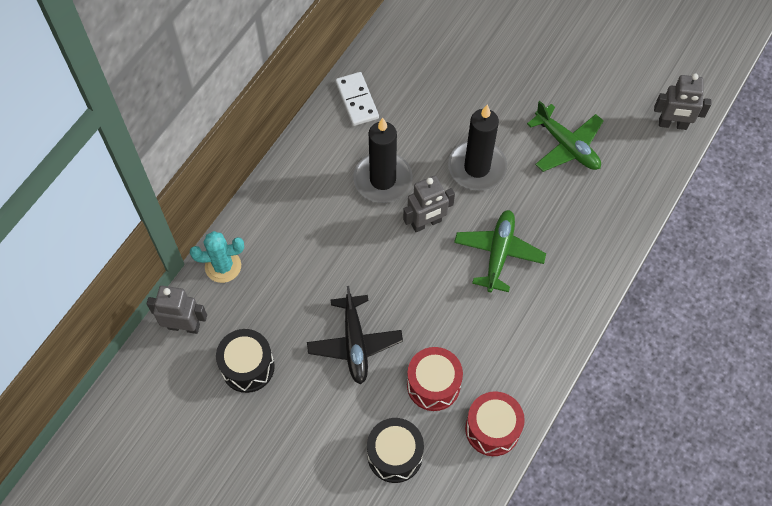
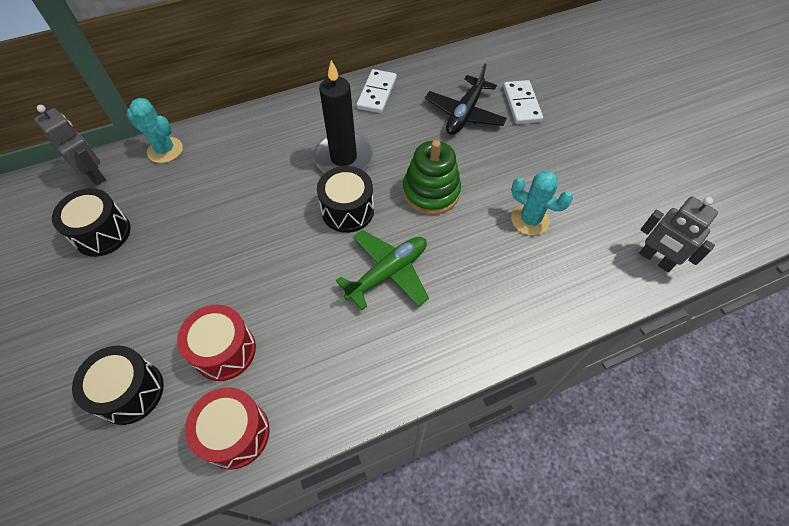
camera: 35 degrees right, 5 degrees down
black plane [307,286,403,384] -> black plane moved to [425,64,507,135]
grey robot [403,176,455,232] -> black drum [317,166,374,233]
black candle [448,105,507,190] -> green stacking toy [403,140,461,215]
green plane [527,101,604,172] -> turquoise cactus [511,170,573,236]
none -> white domino [503,80,543,124]

